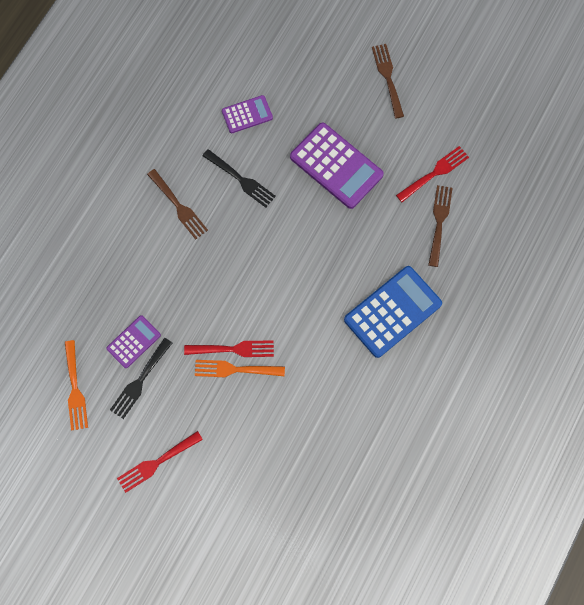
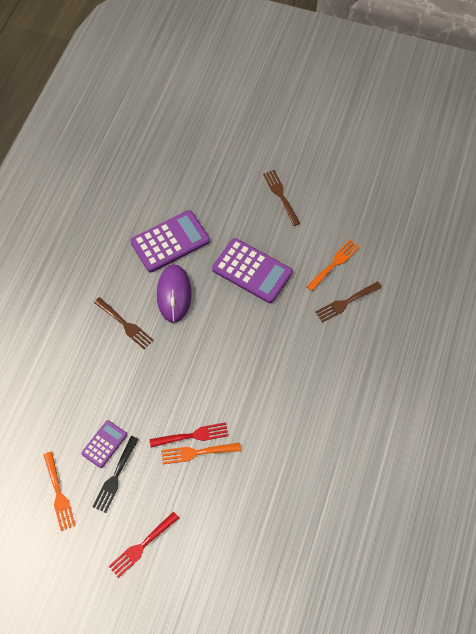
camera: 10 degrees left, 10 degrees down
black fork [203,149,276,208] -> purple mouse [157,265,192,323]
purple calculator [222,95,273,133] -> purple calculator [130,210,210,272], size x1.81
blue calculator [344,266,442,358] -> none
red fork [396,146,469,202] -> orange fork [306,240,360,291]
brown fork [428,185,453,267] -> brown fork turned 120 degrees counterclockwise [315,281,382,323]

